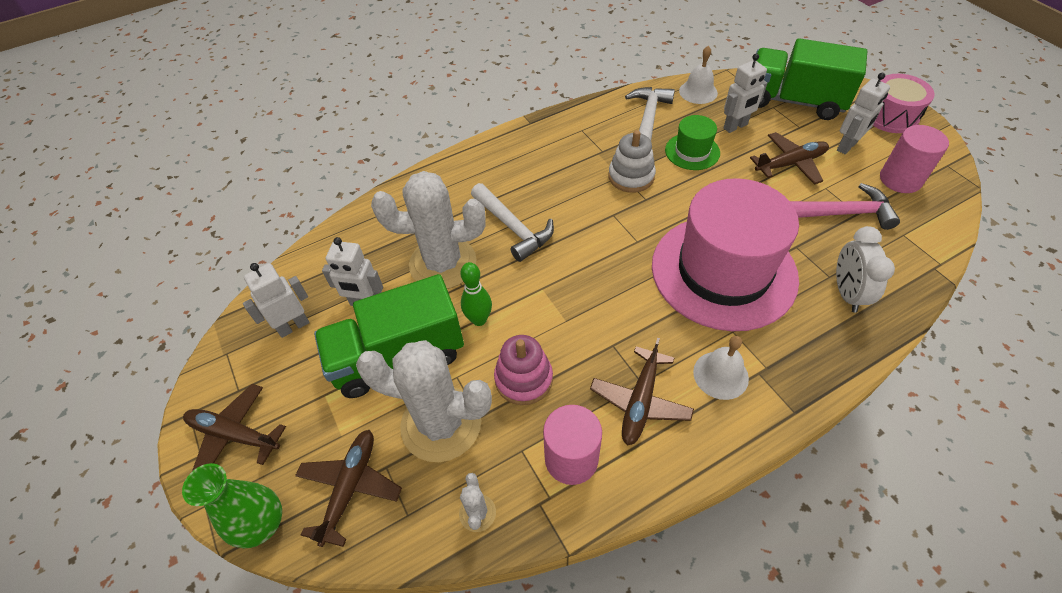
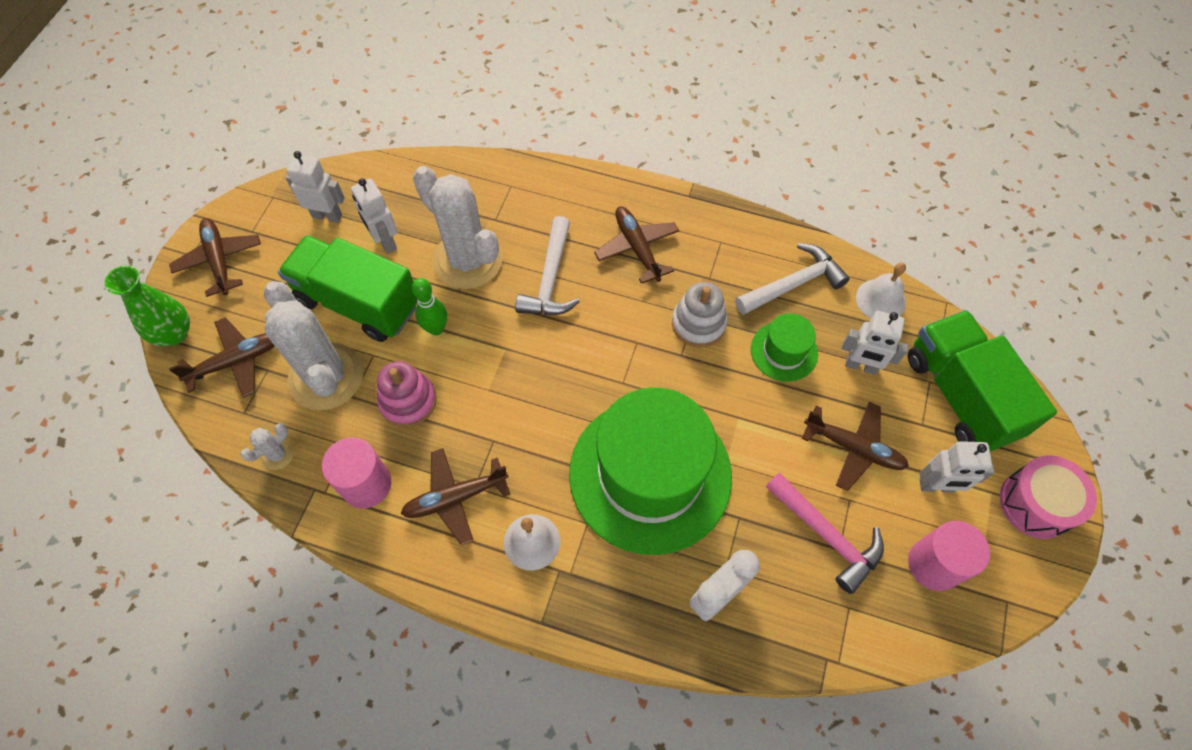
camera: 45 degrees right, 10 degrees up
pink hat [652,178,799,331] -> green hat [569,387,732,555]
none -> brown plane [594,206,679,284]

